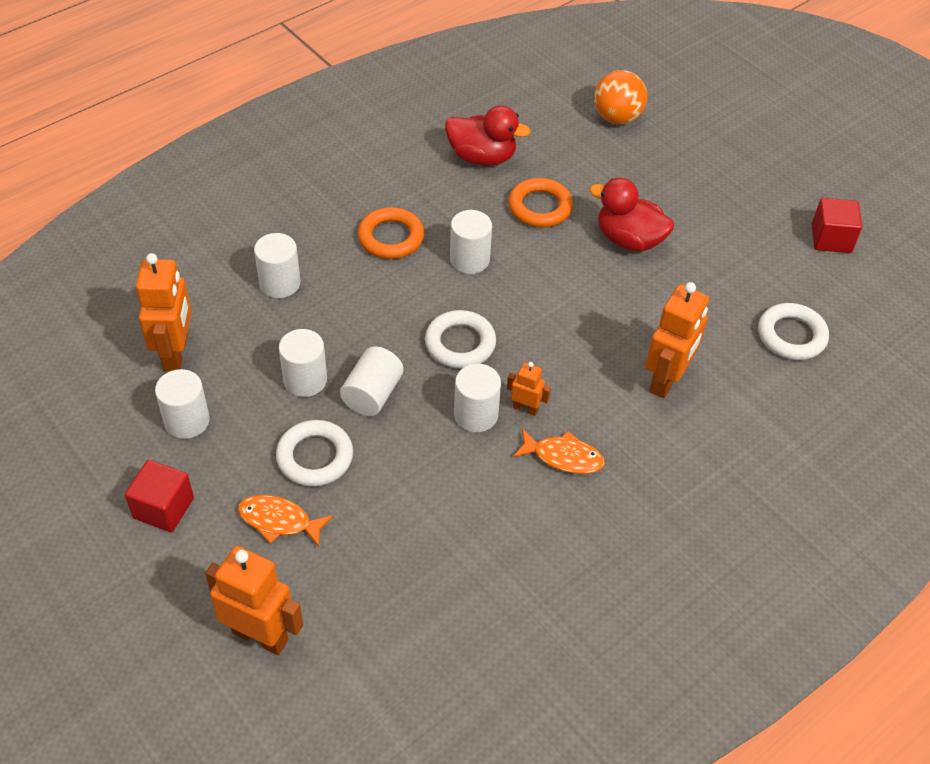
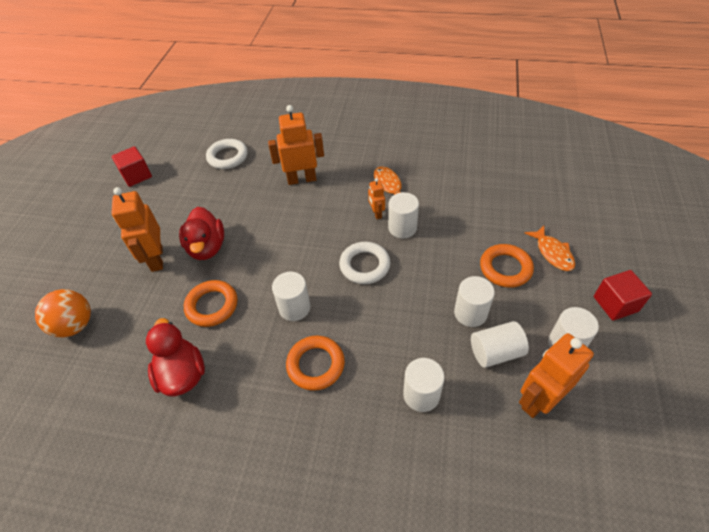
camera: 125 degrees left, 0 degrees up
orange robot [205,546,303,655] -> orange robot moved to [112,187,163,272]
white ring [276,420,353,487] -> orange ring [480,244,534,288]
white cylinder [340,346,404,416] -> white cylinder moved to [471,321,529,368]

